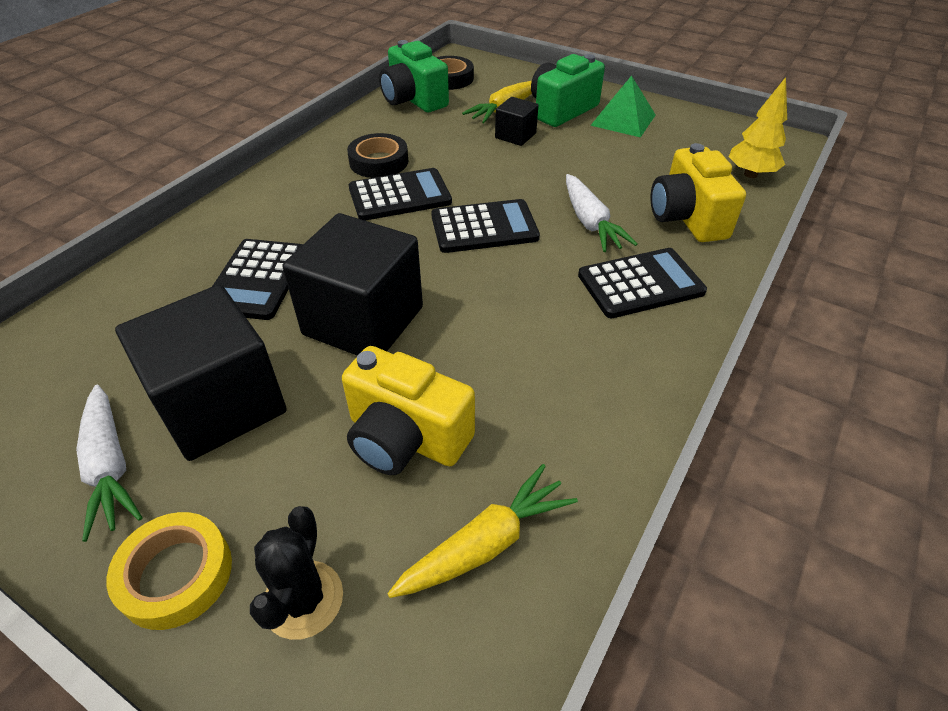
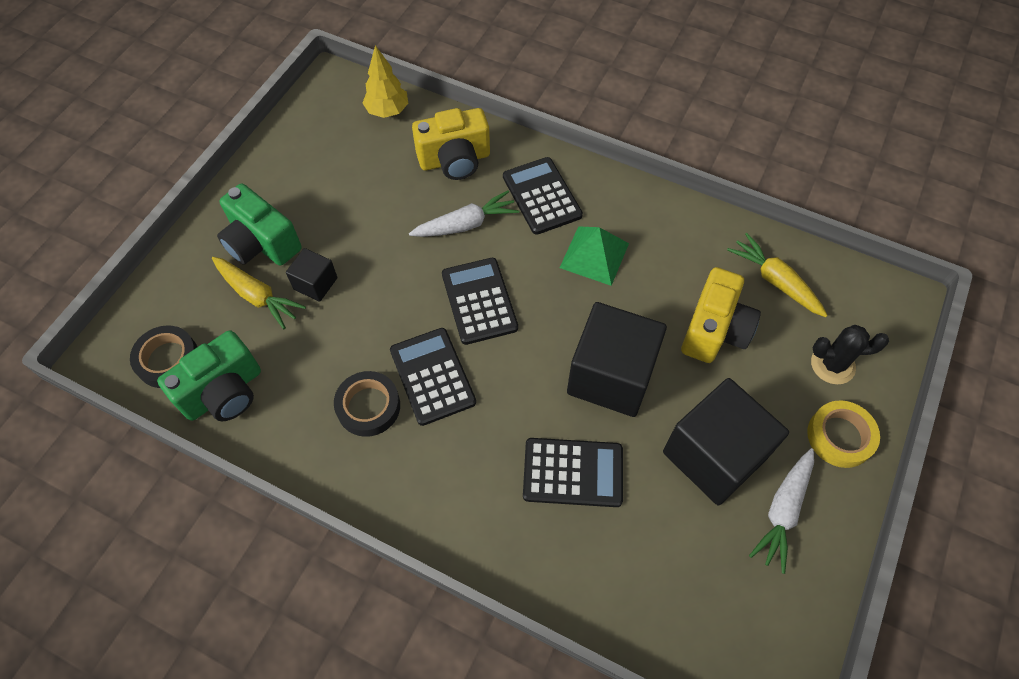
camera: 95 degrees left, 15 degrees up
white carrot [76,385,143,542] -> white carrot turned 150 degrees clockwise [749,448,814,574]
green pyramid [590,75,656,137] -> green pyramid moved to [560,226,629,286]

